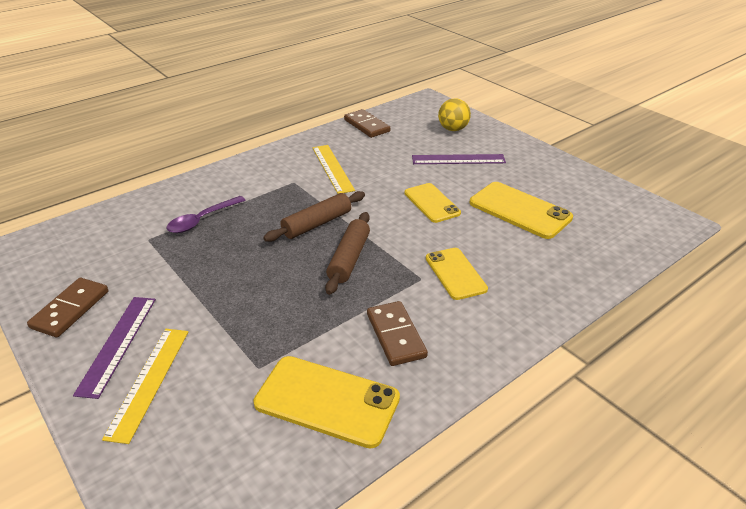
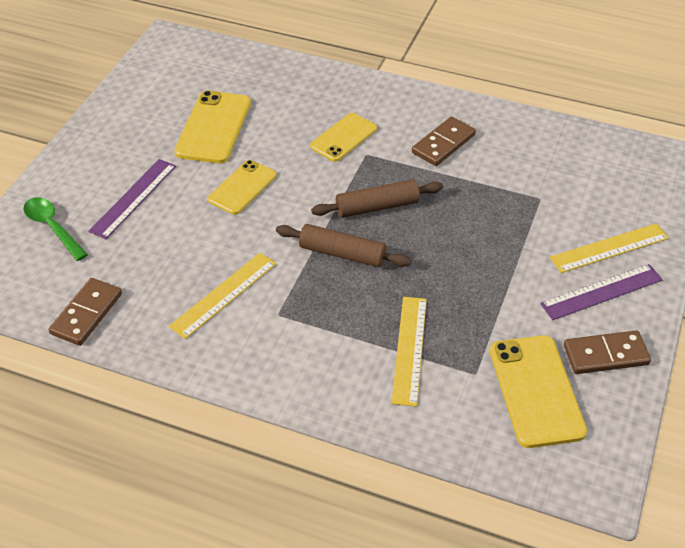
camera: 120 degrees left, 10 degrees up
purple spoon [167,196,246,233] -> yellow ruler [391,297,427,407]
yellow phone [253,356,400,449] -> yellow phone moved to [490,335,587,448]
purple ruler [412,154,506,164] -> purple ruler turned 60 degrees clockwise [88,159,176,239]
yellow ball [438,98,471,131] -> green spoon [23,197,88,261]

